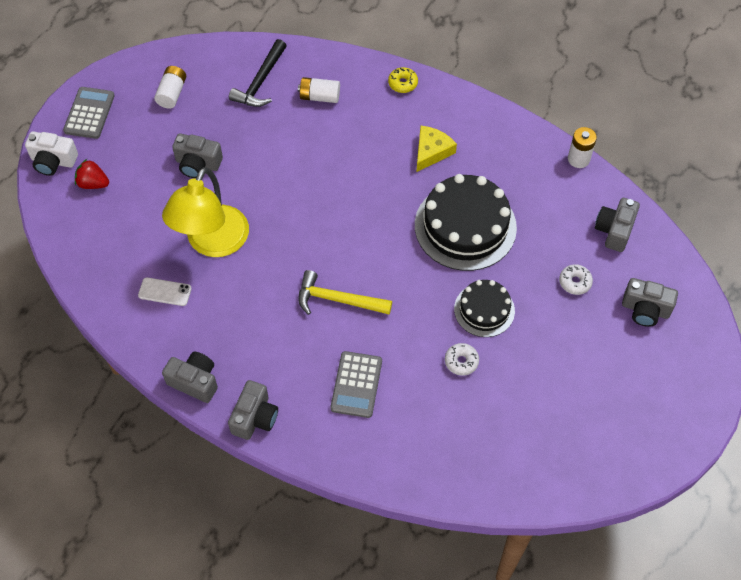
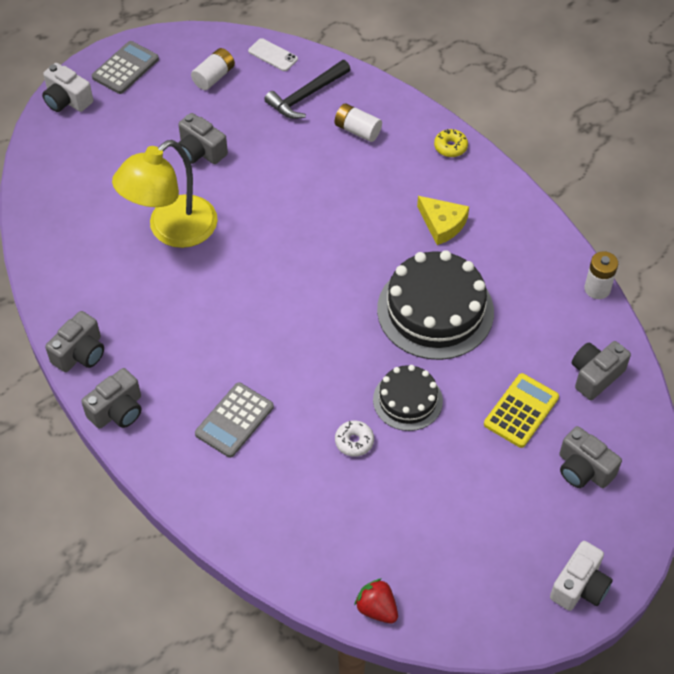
camera: 25 degrees right, 5 degrees down
red strawberry [75,159,109,189] -> red strawberry moved to [354,578,398,623]
white phone [138,277,192,306] -> white phone moved to [248,38,298,71]
grey camera [162,352,218,403] -> grey camera turned 75 degrees clockwise [45,311,104,372]
yellow hammer [298,270,392,315] -> none
yellow cheese [417,126,457,172] -> yellow cheese turned 75 degrees clockwise [417,196,469,245]
white donut [559,264,593,295] -> yellow calculator [484,373,559,448]
none -> white camera [550,541,613,611]

